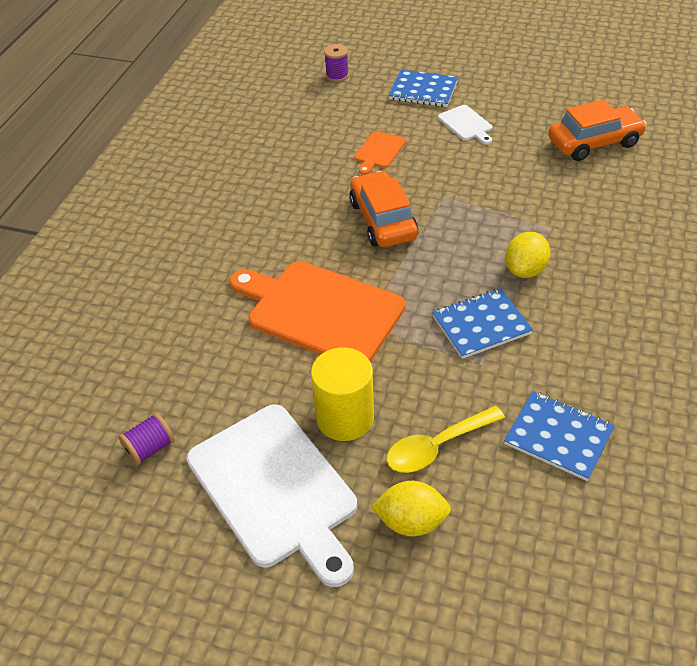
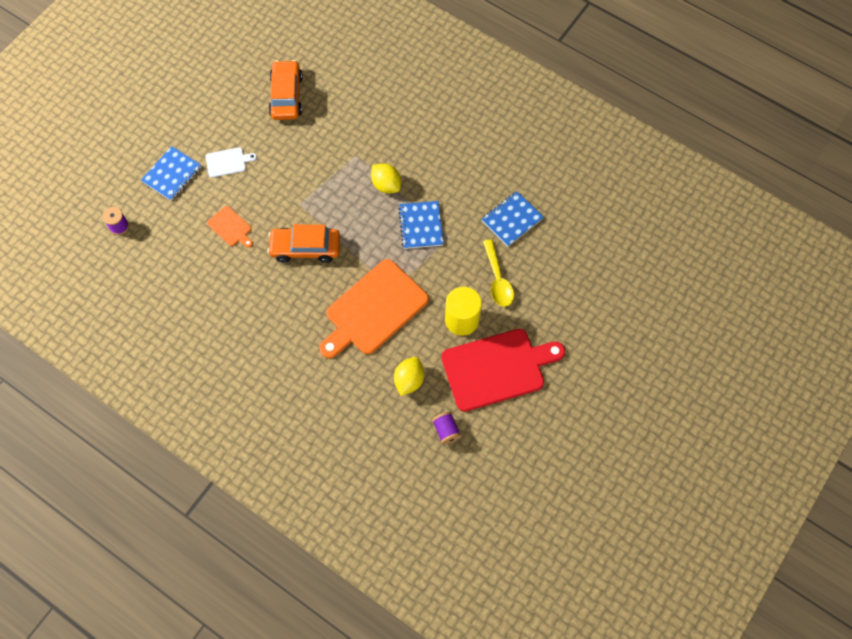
camera: 75 degrees left, 20 degrees up
white cutting board [187,404,357,587] -> red cutting board [441,329,565,412]
yellow lemon [371,481,451,536] -> yellow lemon moved to [394,357,424,396]

